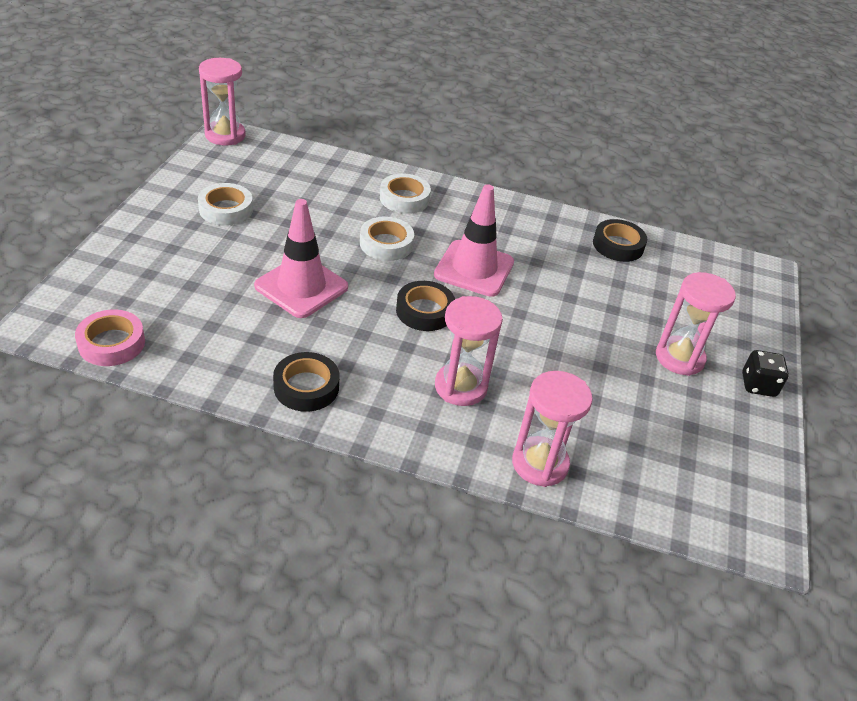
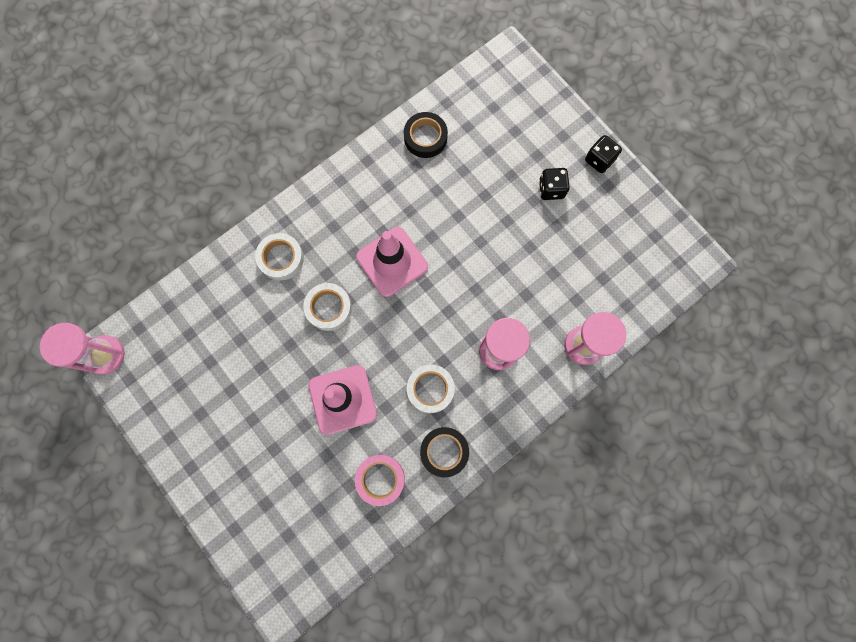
camera: 50 degrees left, 35 degrees up
pink tape [75,310,145,366] -> pink tape moved to [355,455,405,506]
white tape [198,183,253,226] -> white tape moved to [407,364,455,413]
black tape [396,281,455,331] -> none
pink hourglass [656,272,736,376] -> black dice [539,168,570,200]

